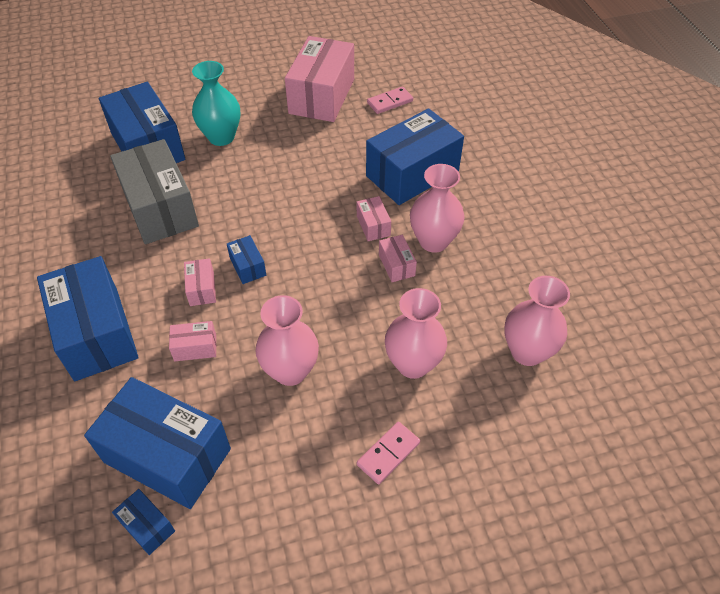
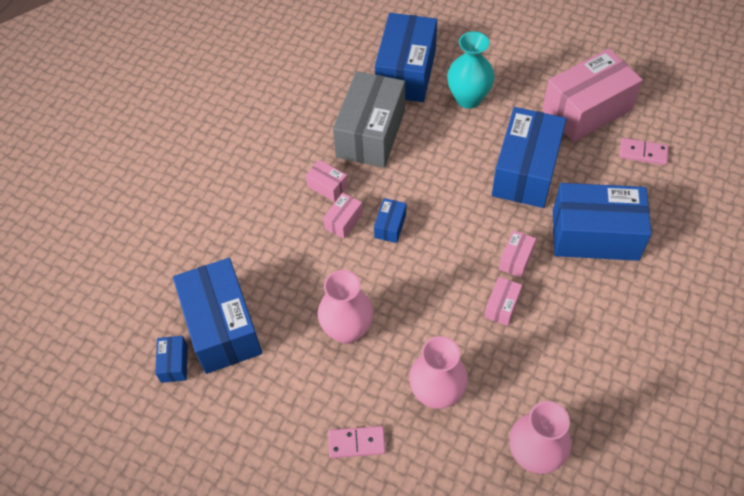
camera: 45 degrees right, 5 degrees up
blue box [37,256,139,381] -> blue box moved to [492,107,566,208]
pink box [169,321,216,361] -> pink box moved to [306,160,348,202]
pink vase [410,164,465,253] -> none

